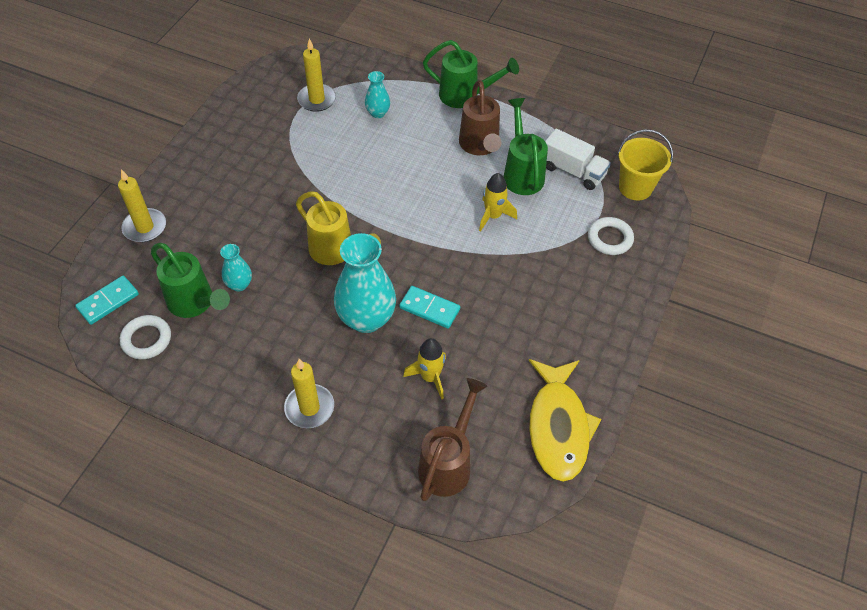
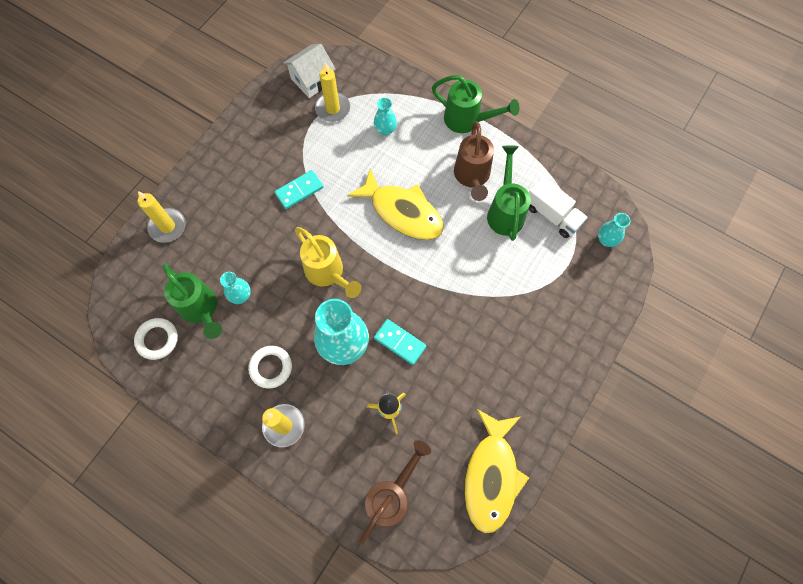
camera: 10 degrees right, 15 degrees up
turquoise domino [75,276,139,325] -> turquoise domino moved to [274,170,324,209]
yellow rocket [479,173,517,232] -> none
white ring [588,217,634,255] -> white ring moved to [248,346,292,389]
yellow bucket [618,129,673,200] -> turquoise vase [598,213,630,247]
none -> white house [283,44,335,98]
none -> yellow fish [347,168,444,240]

